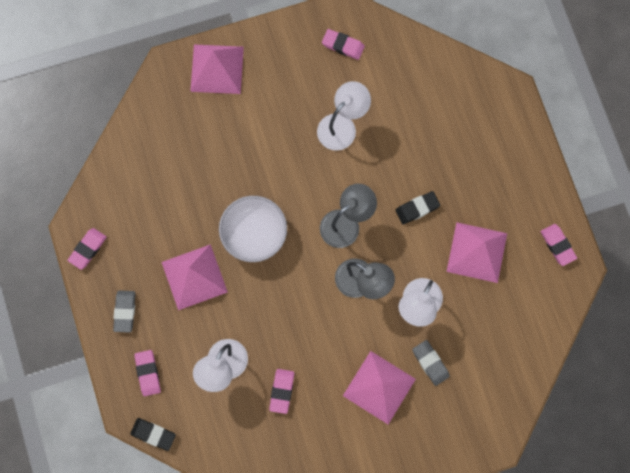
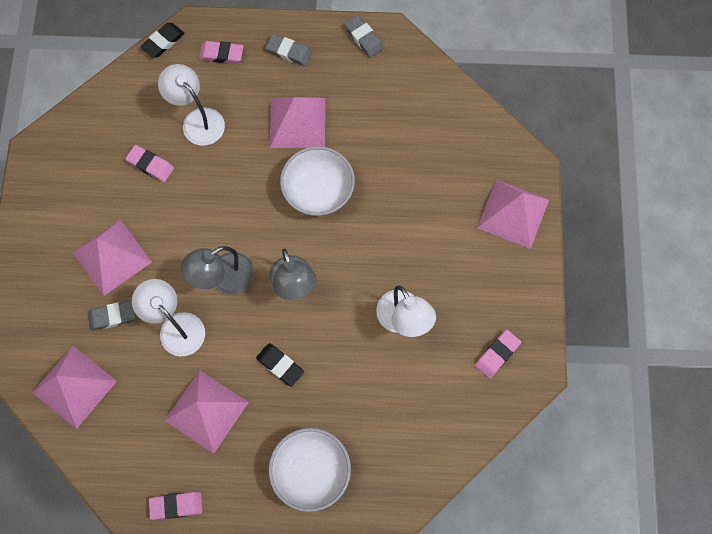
camera: 110 degrees right, 5 degrees down
pink eraser [67,228,107,270] -> grey eraser [344,15,384,57]
black eraser [395,191,440,225] -> black eraser turned 45 degrees counterclockwise [256,343,304,387]
none -> pink pyramid [32,346,117,429]
none -> white bowl [269,428,351,512]

